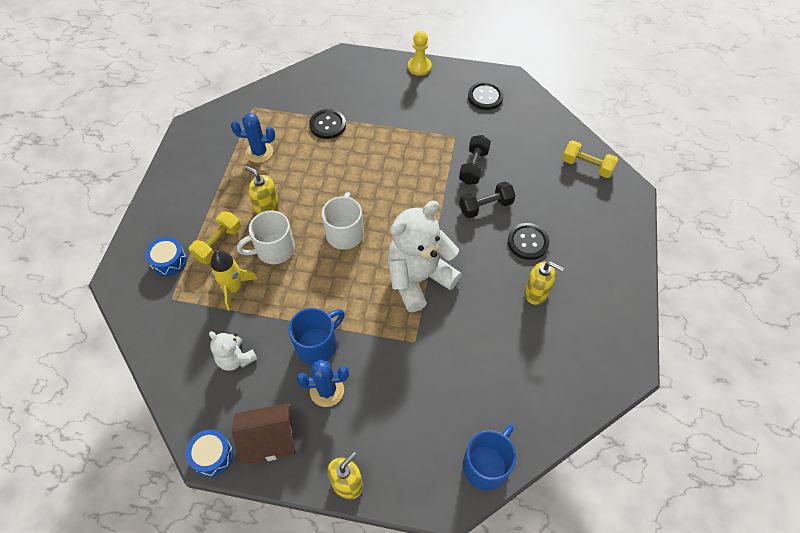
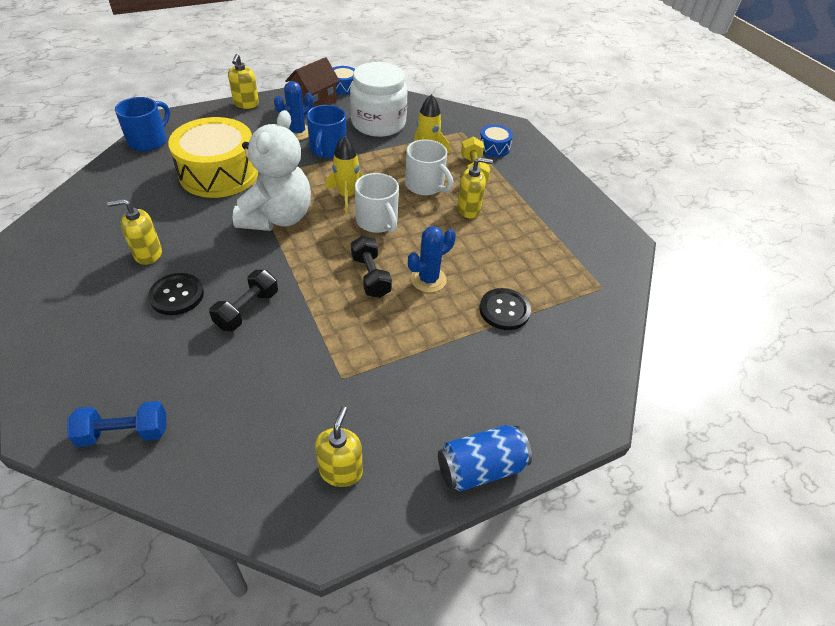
camera: 140 degrees right, 10 degrees down
white teddy bear [209,331,258,371] -> white jar [350,62,407,137]
blue cactus [231,113,275,163] -> blue cactus moved to [408,226,456,293]
white mug [237,211,295,264] -> white mug turned 105 degrees clockwise [405,139,453,195]
yellow pawn [408,31,432,76] -> blue can [438,425,532,492]
black dumbbell [459,135,491,185] -> black dumbbell moved to [351,235,392,298]
blue mug [463,424,516,490] -> blue mug turned 150 degrees counterclockwise [115,97,170,151]
black button [468,82,504,110] -> yellow soap dispenser [315,406,363,487]
yellow dumbbell [562,140,618,178] -> blue dumbbell [67,401,166,447]
none -> yellow drum [168,117,258,198]
none -> yellow rocket [326,135,363,213]

